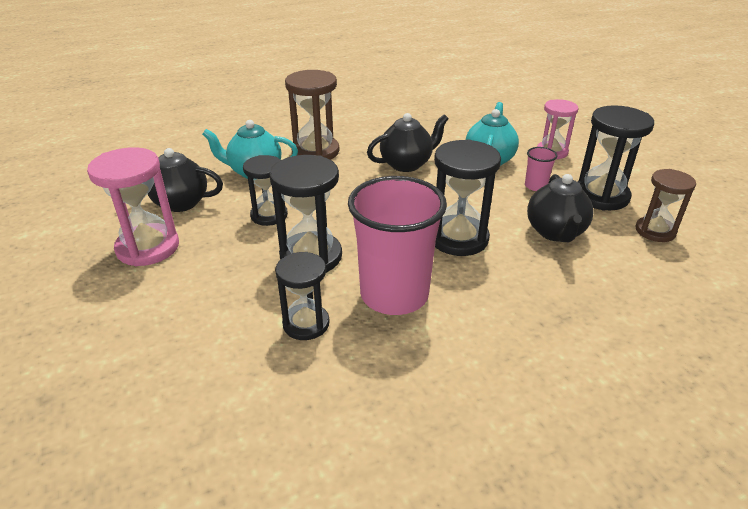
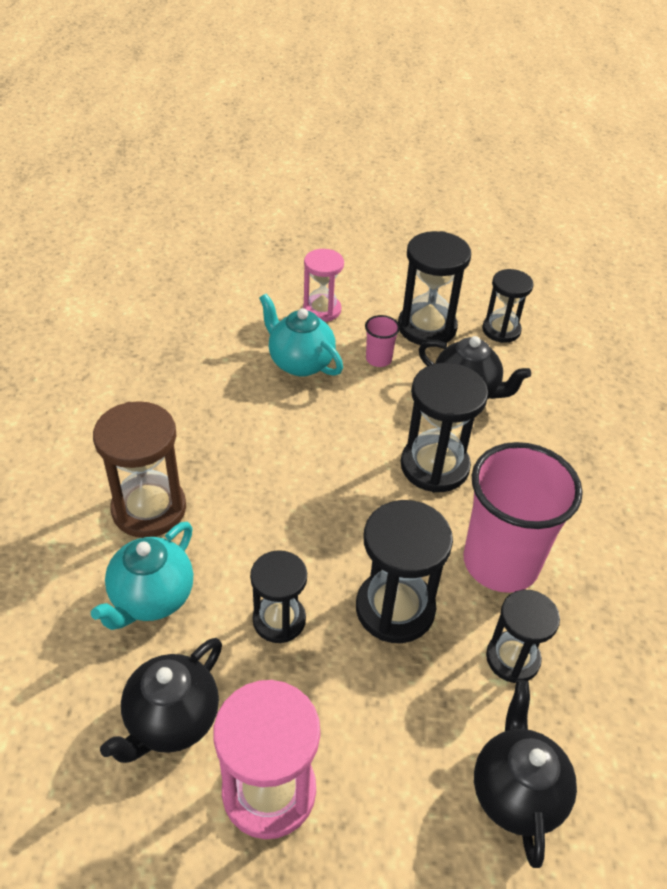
camera: 65 degrees left, 10 degrees up
black teapot [367,113,449,172] -> black teapot moved to [474,680,577,868]
brown hourglass [636,169,696,242] -> black hourglass [482,269,534,343]

